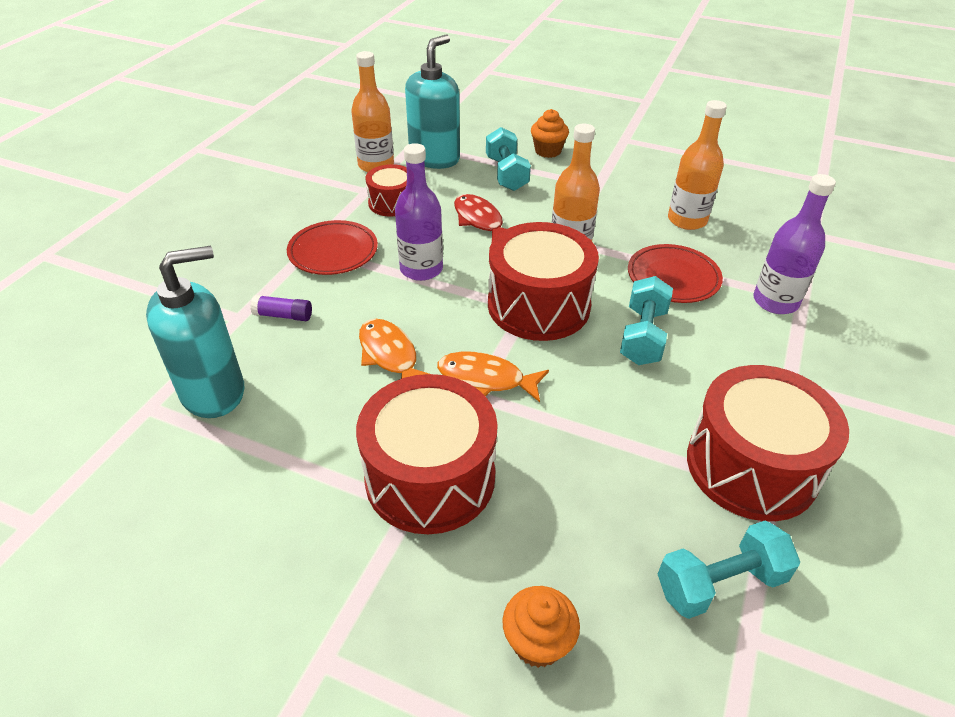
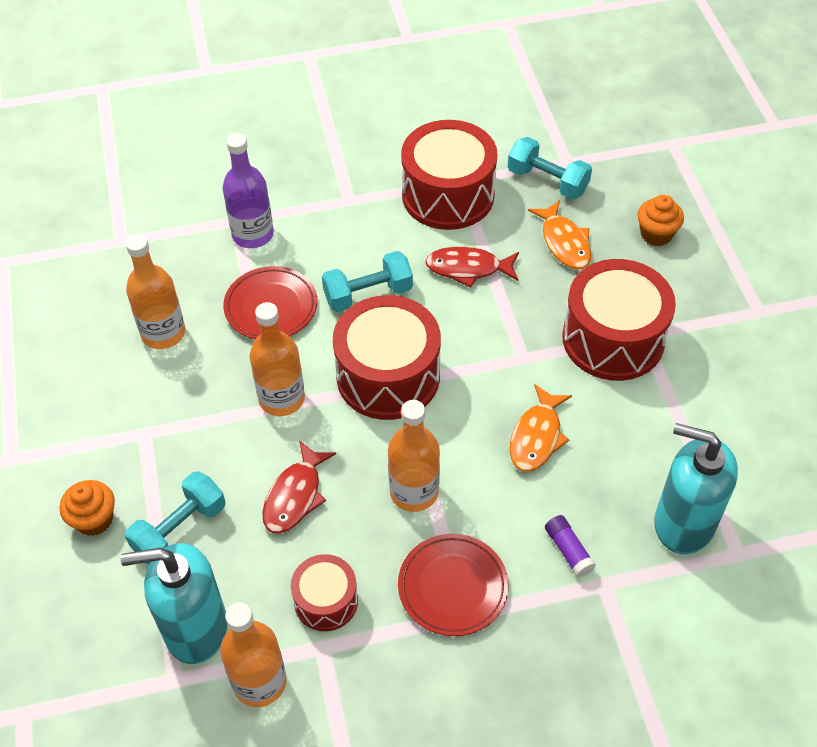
camera: 125 degrees left, 10 degrees up
purple bottle [395,143,443,281] -> orange bottle [388,400,440,512]
orange fish [437,352,549,402] -> orange fish moved to [528,200,591,269]
none -> red fish [425,246,519,288]

